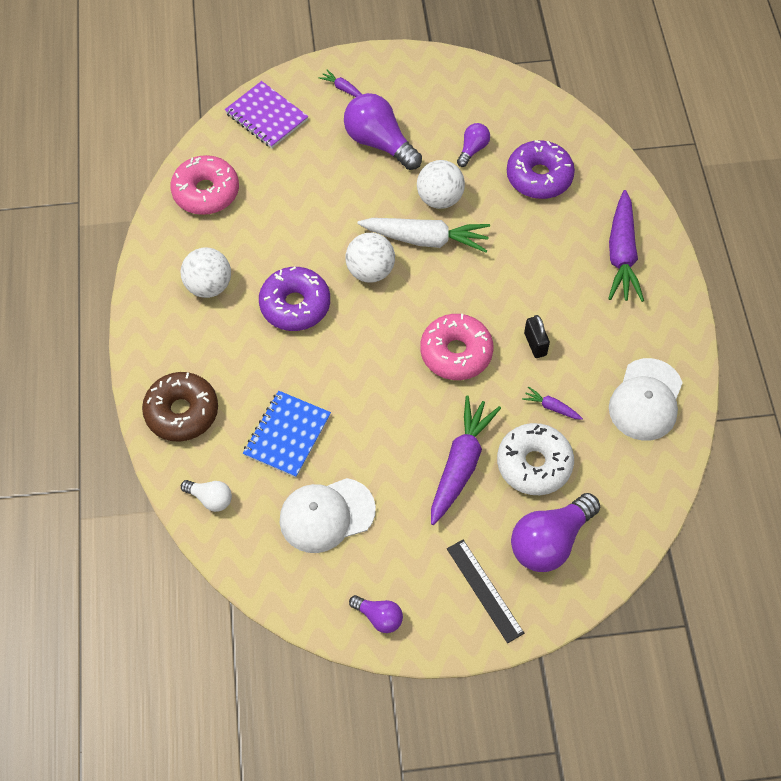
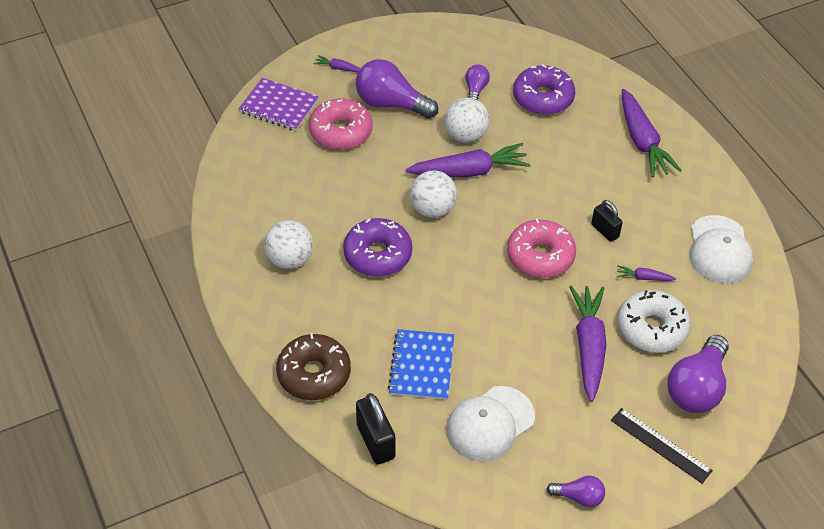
camera: 20 degrees left, 10 degrees down
pink donut [170,155,239,215] -> pink donut moved to [309,99,373,150]
white light bulb [181,480,232,512] -> black padlock [356,393,395,465]
white carrot [358,218,490,252] -> purple carrot [405,143,531,177]

